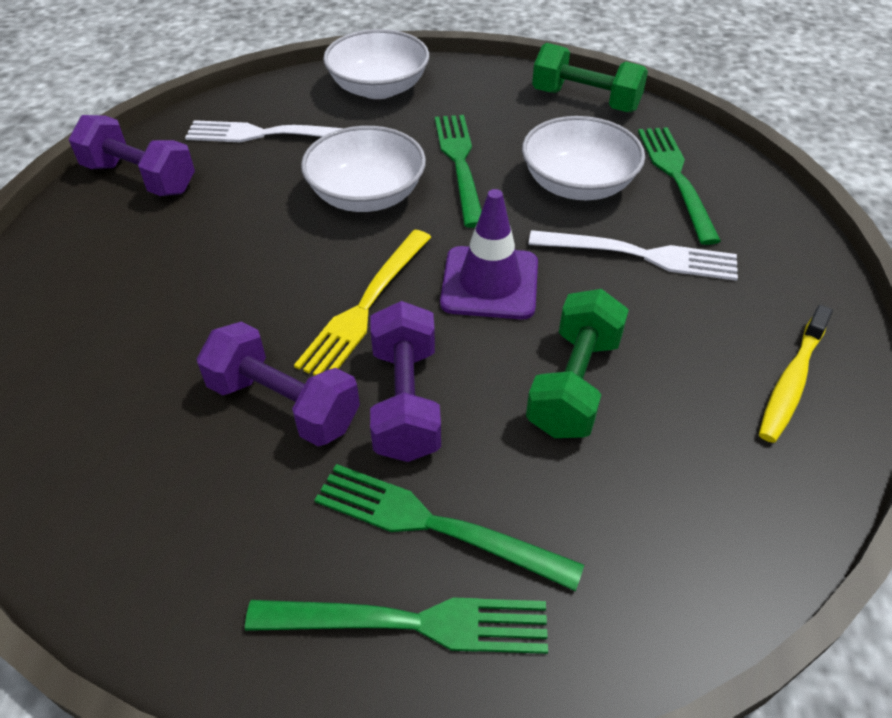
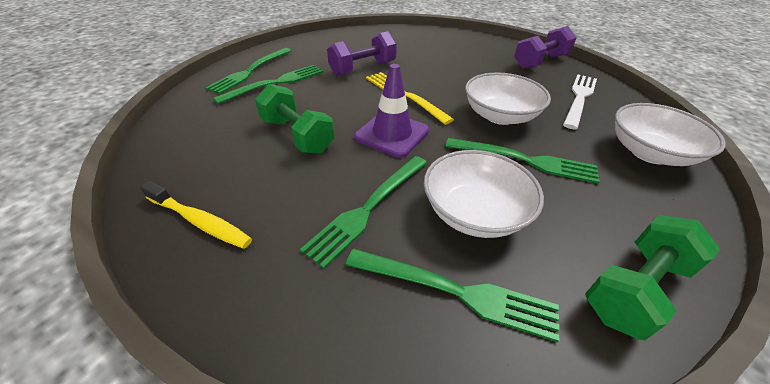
camera: 115 degrees right, 5 degrees down
purple dumbbell [370,301,441,462] -> none
white fork [528,230,738,281] -> green fork [300,156,427,269]
yellow toothbrush [759,305,833,443] -> yellow toothbrush turned 150 degrees clockwise [140,181,252,249]

